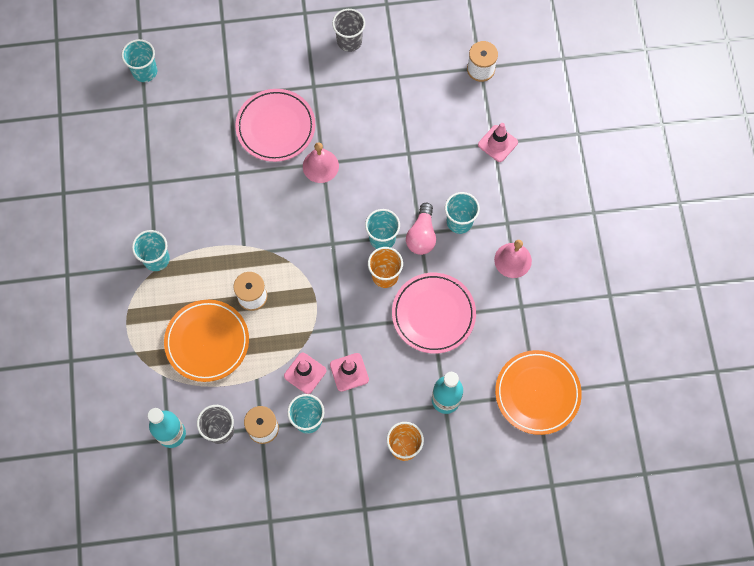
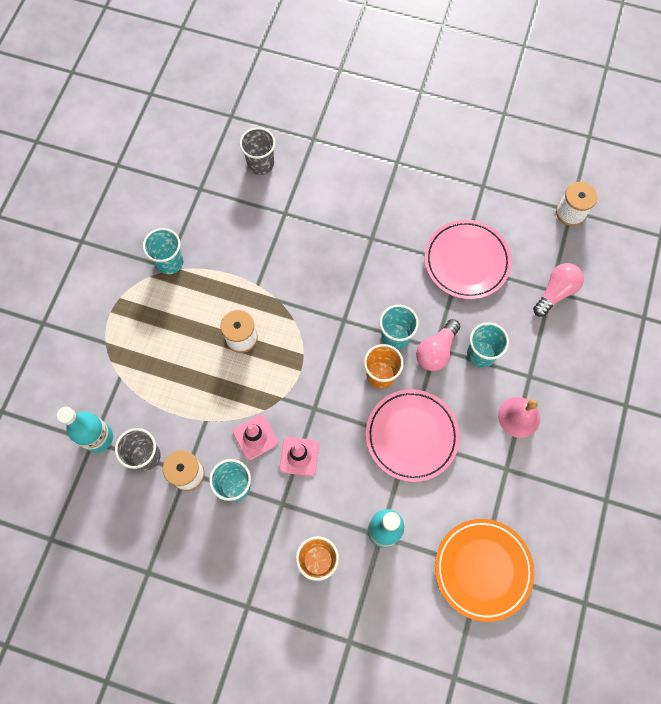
camera: 25 degrees right, 0 degrees up
turquoise cup [121,39,157,82] -> none
orange plate [164,300,249,382] -> none
pink plate [235,89,315,162] -> pink plate moved to [425,220,512,299]
pink bell [303,142,339,183] -> none
grey cup [332,9,365,52] -> grey cup moved to [240,127,275,175]
pink traffic cone [478,123,518,162] -> pink light bulb [533,263,584,317]

